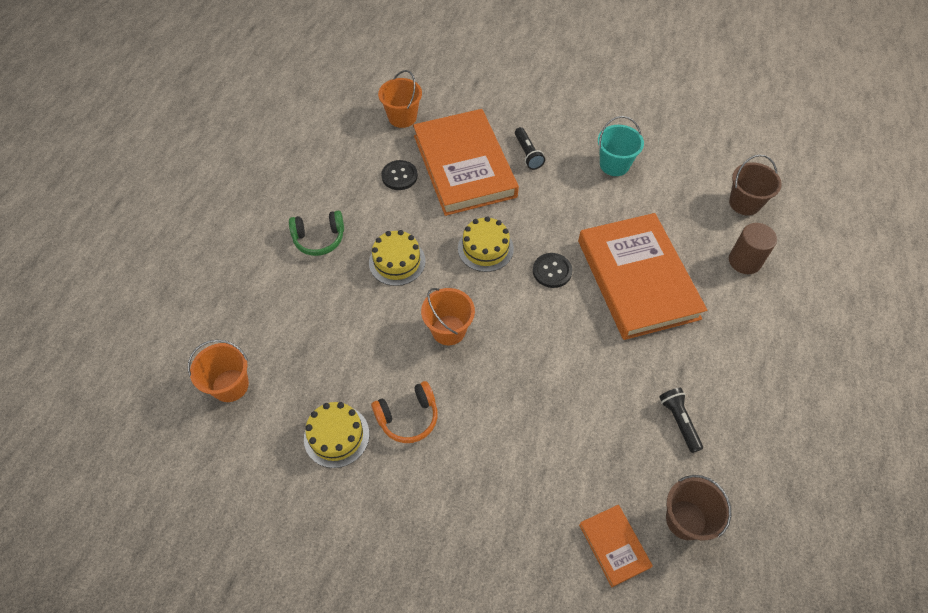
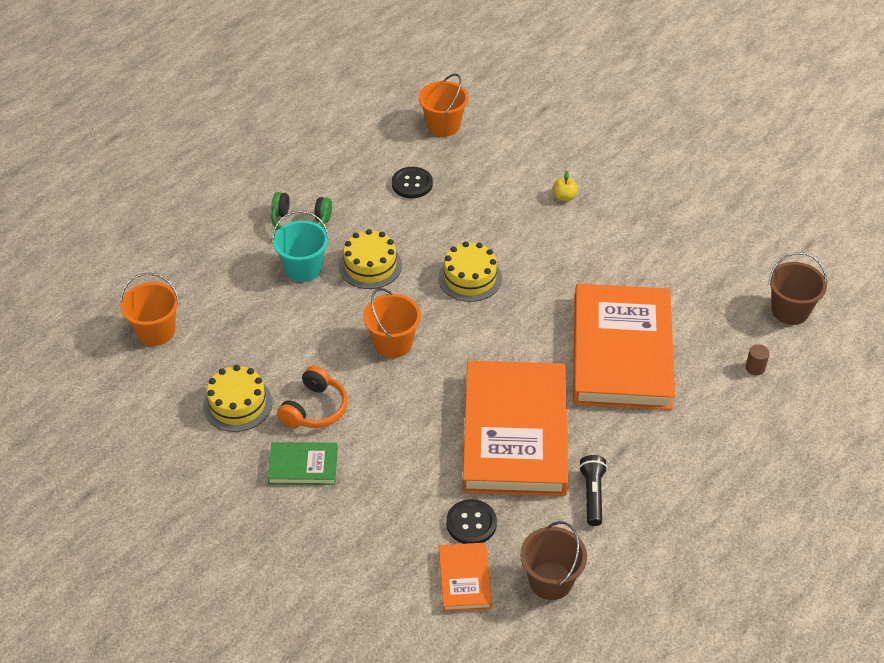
camera: 20 degrees right, 10 degrees down
orange headphones [371,381,438,443] -> orange headphones turned 60 degrees counterclockwise [277,365,348,428]
orange book [413,109,519,216] -> orange book moved to [463,361,568,496]
black flashlight [515,127,545,170] -> yellow apple [553,171,578,201]
black button [533,253,572,288] -> black button moved to [446,499,497,544]
turquoise bucket [598,116,644,176] -> turquoise bucket moved to [272,210,329,282]
brown cylinder [729,223,777,274] -> brown cylinder [746,344,770,375], size x0.51
none -> green book [267,442,338,485]

